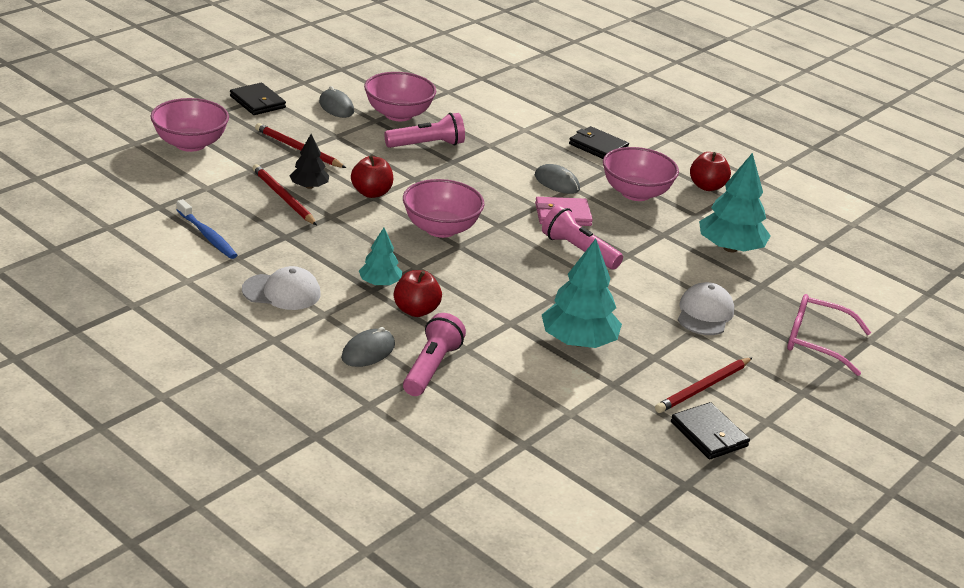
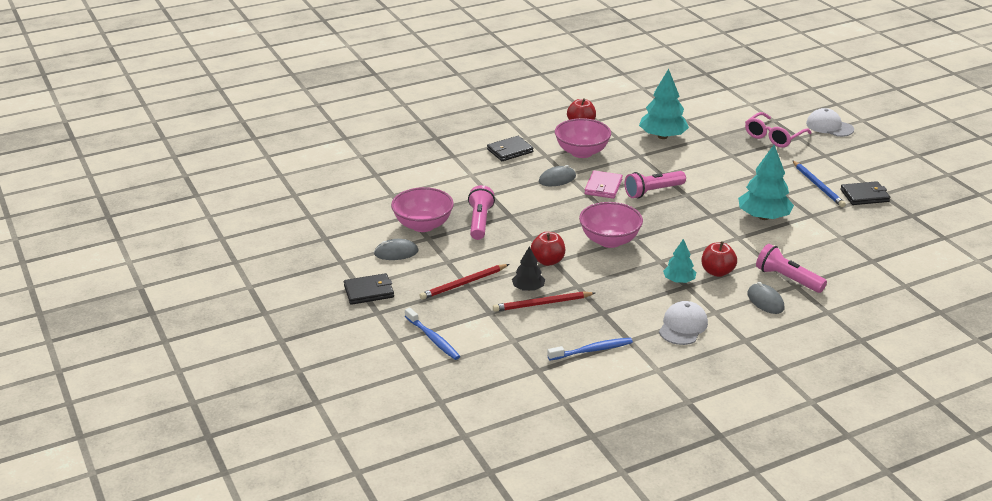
camera: 65 degrees left, 0 degrees up
pink bowl [150,98,229,152] -> blue toothbrush [405,307,460,360]
red pencil [655,357,753,413] -> blue pencil [792,160,846,207]
white cap [678,282,734,335] -> white cap moved to [806,108,854,137]

